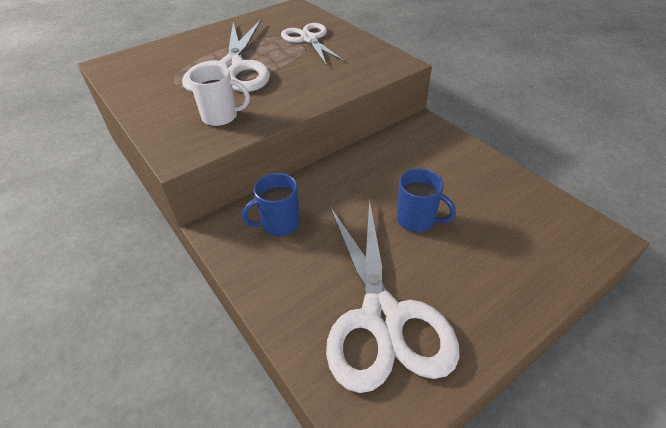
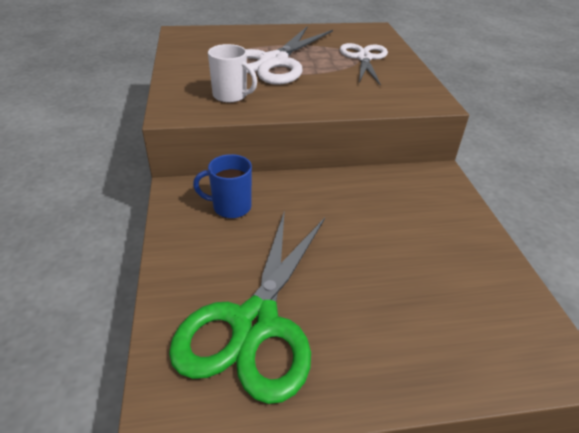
camera: 25 degrees right, 5 degrees down
white scissors [326,199,460,393] -> green scissors [169,210,325,404]
blue mug [397,169,456,232] -> none

